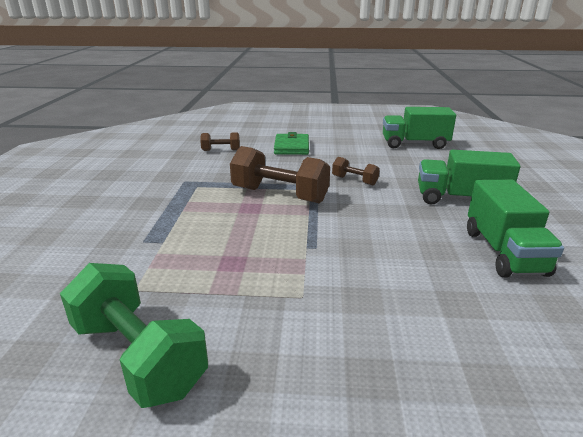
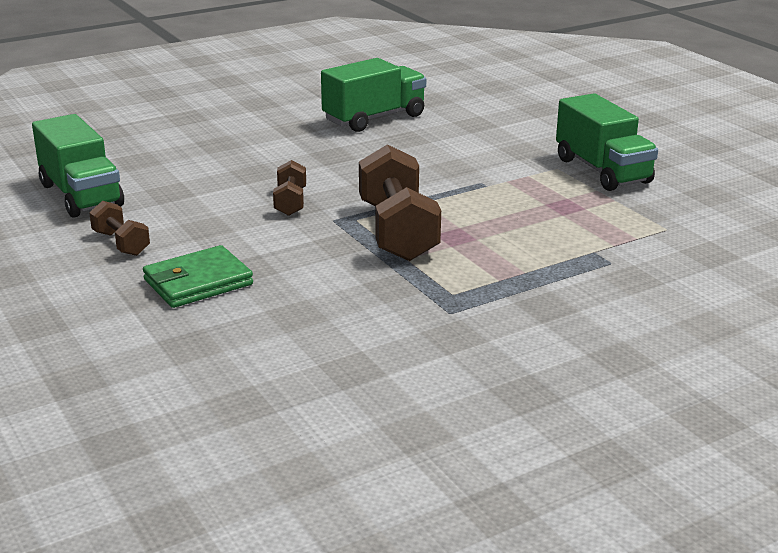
camera: 125 degrees left, 0 degrees up
green dumbbell [60,263,208,408] -> none
brown dumbbell [200,132,240,151] -> brown dumbbell moved to [89,201,150,256]
green truck [418,150,520,205] -> green truck moved to [556,93,658,191]

